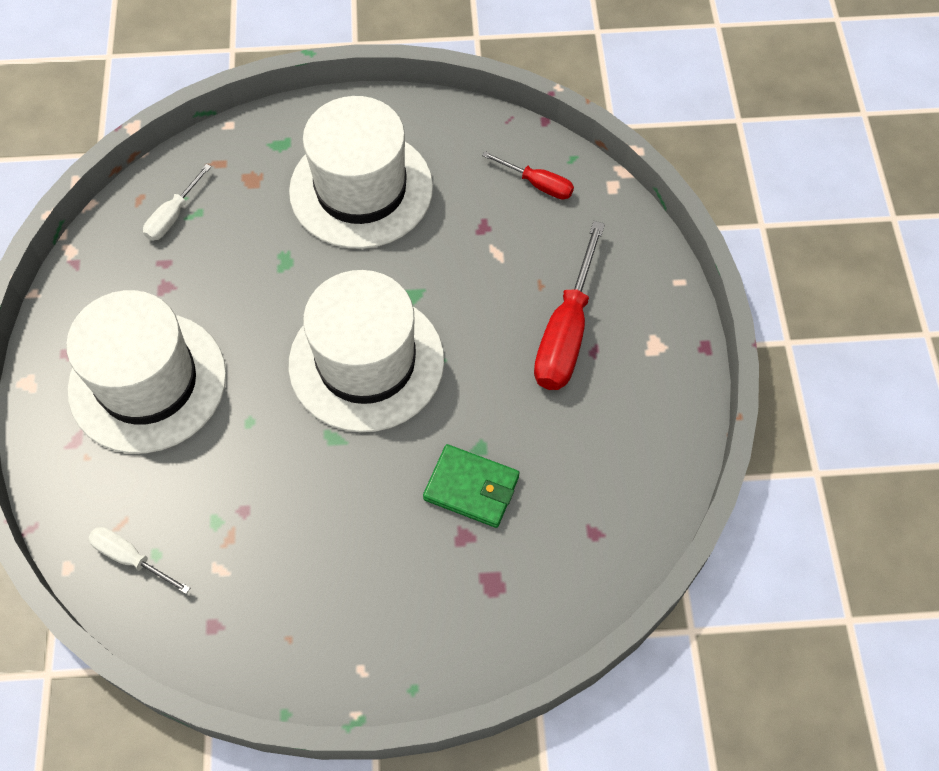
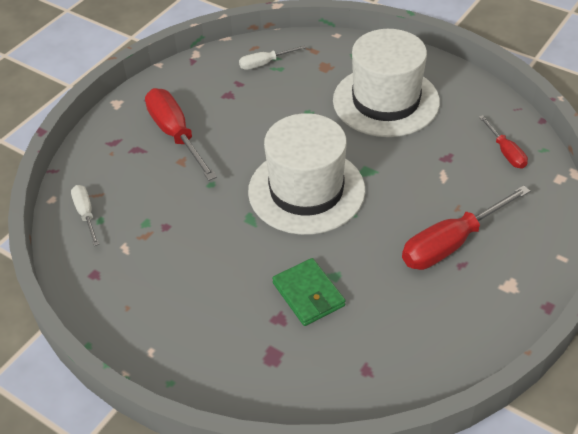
camera: 40 degrees right, 15 degrees down
white hat [66,290,226,453] -> red screwdriver [145,88,217,181]

